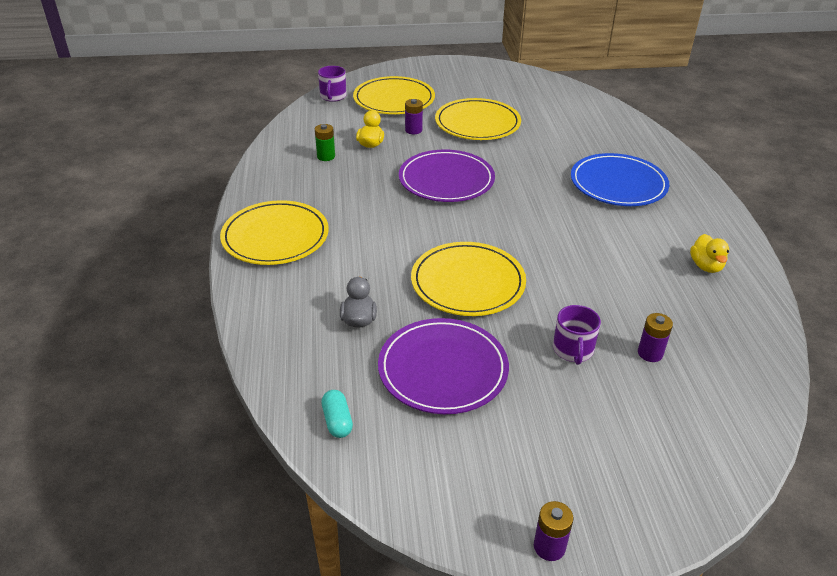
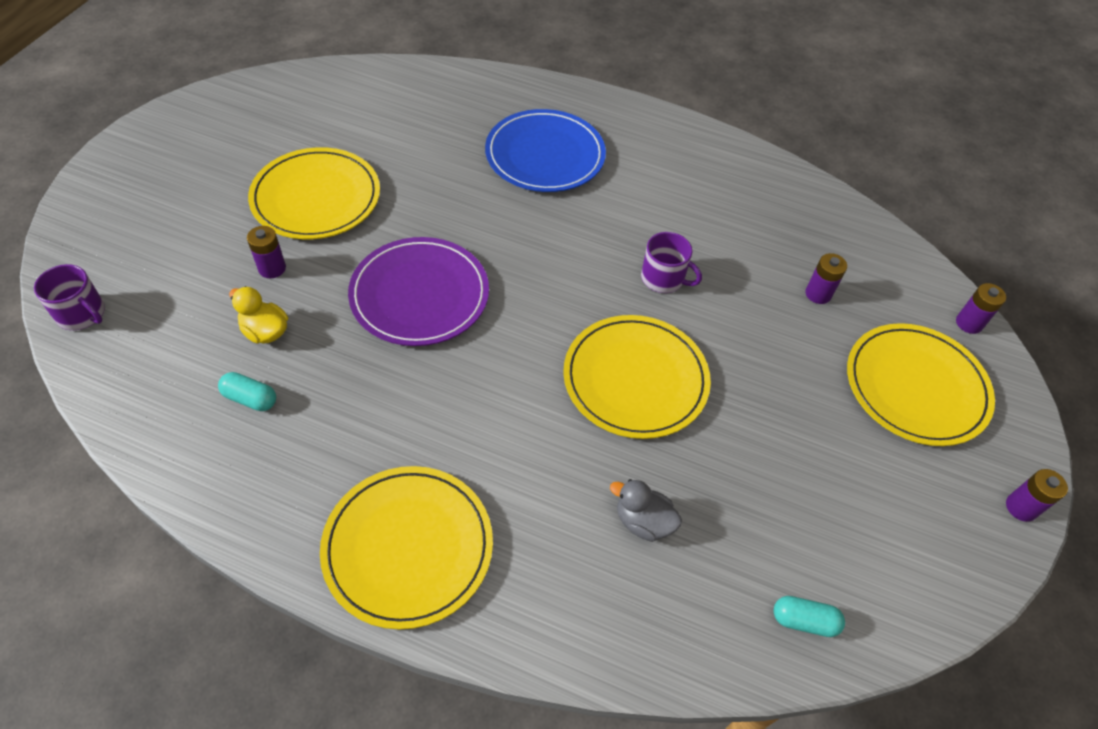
camera: 65 degrees left, 15 degrees up
green battery [315,124,335,161] -> turquoise capsule [218,372,276,411]
yellow plate [353,76,435,114] -> yellow plate moved to [847,323,995,446]
purple plate [378,318,509,414] -> none
purple mug [553,305,601,365] -> purple mug moved to [641,232,702,293]
yellow duck [690,234,729,273] -> none
none -> purple battery [956,283,1006,334]

